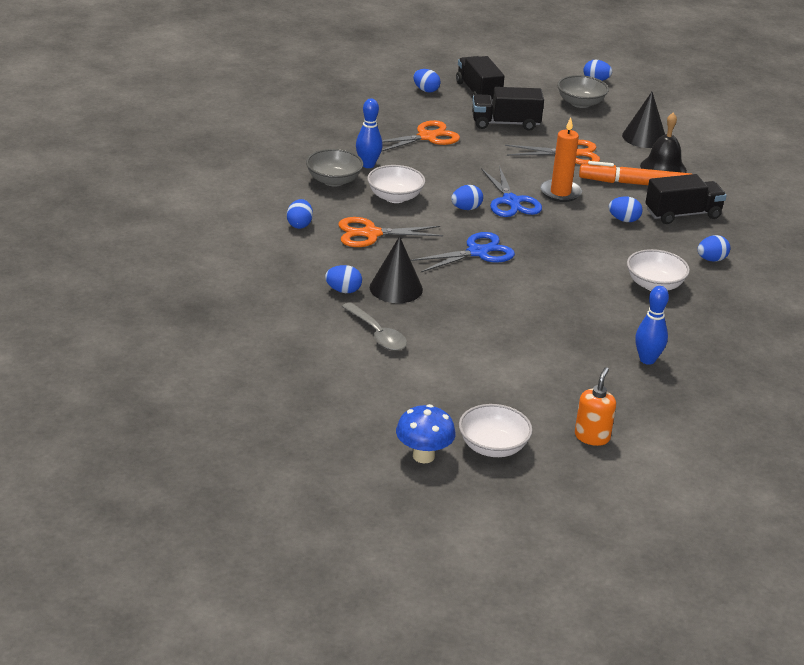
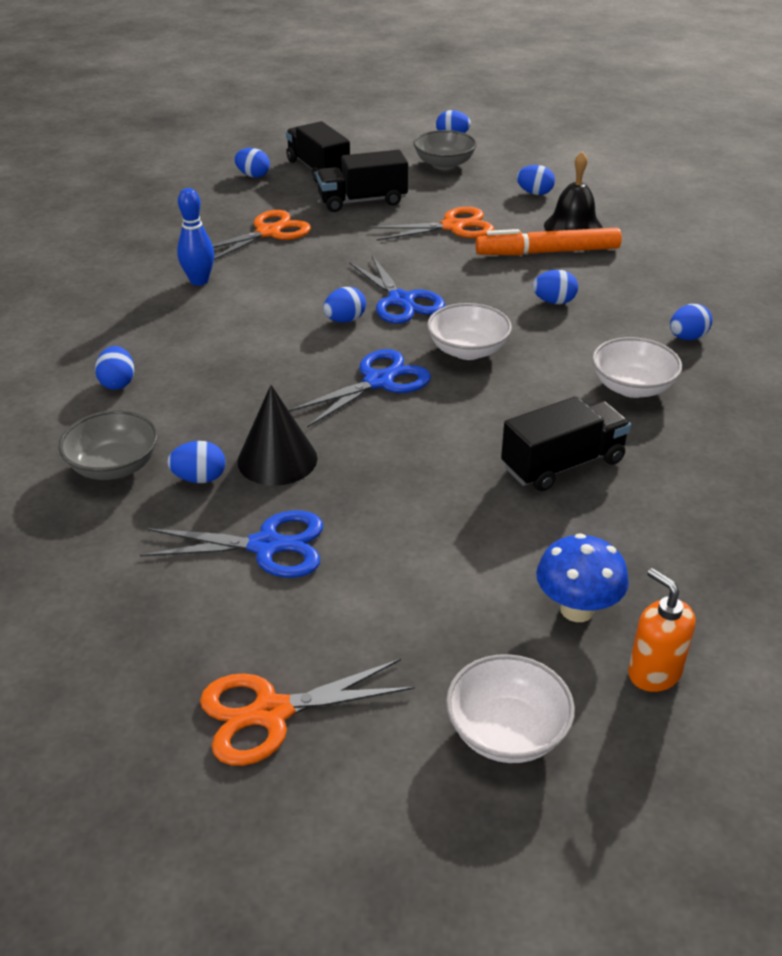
camera: 10 degrees left, 5 degrees up
grey bowl [306,149,363,187] -> grey bowl moved to [58,410,158,480]
orange scissors [338,217,443,247] -> orange scissors moved to [200,659,415,766]
grey spoon [342,302,407,351] -> blue scissors [140,510,323,578]
white bowl [367,165,426,203] -> white bowl moved to [427,303,512,360]
blue mushroom [396,404,456,463] -> blue mushroom moved to [536,533,629,622]
orange candle [540,117,582,202] -> none
orange soap dispenser [575,367,616,446] -> orange soap dispenser turned 45 degrees counterclockwise [628,568,695,692]
black cone [622,92,665,148] -> blue egg [517,165,555,195]
blue bowling pin [635,286,669,365] -> none
black truck [645,174,727,224] -> black truck moved to [501,396,631,491]

